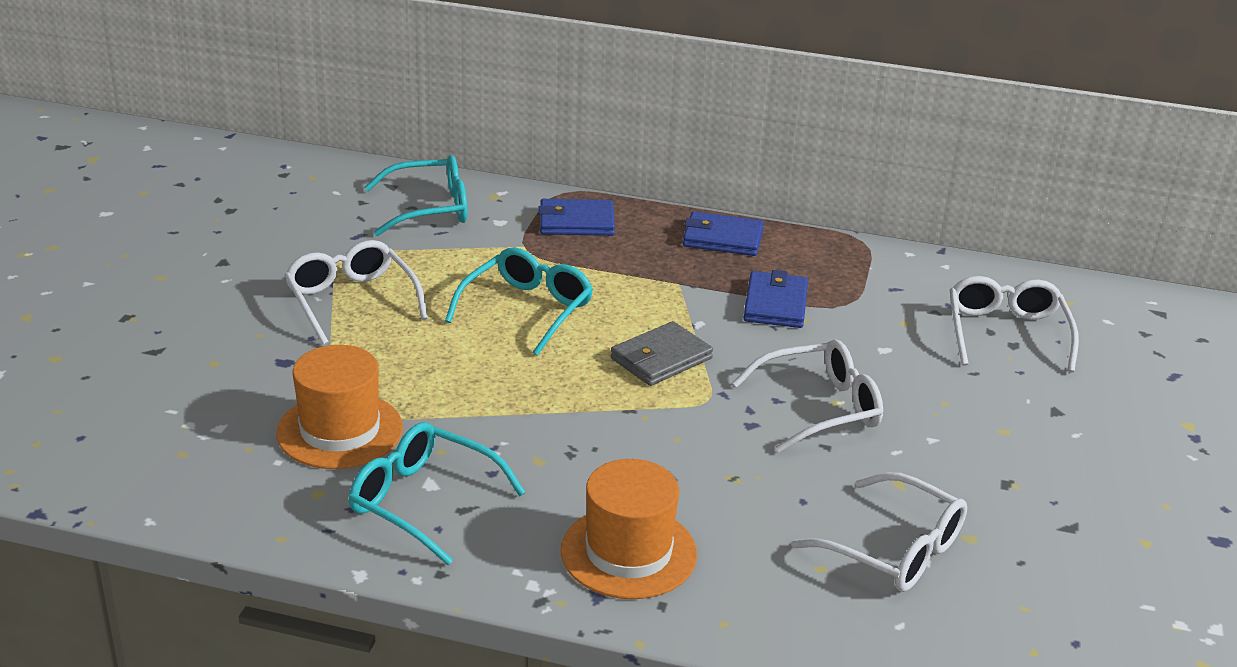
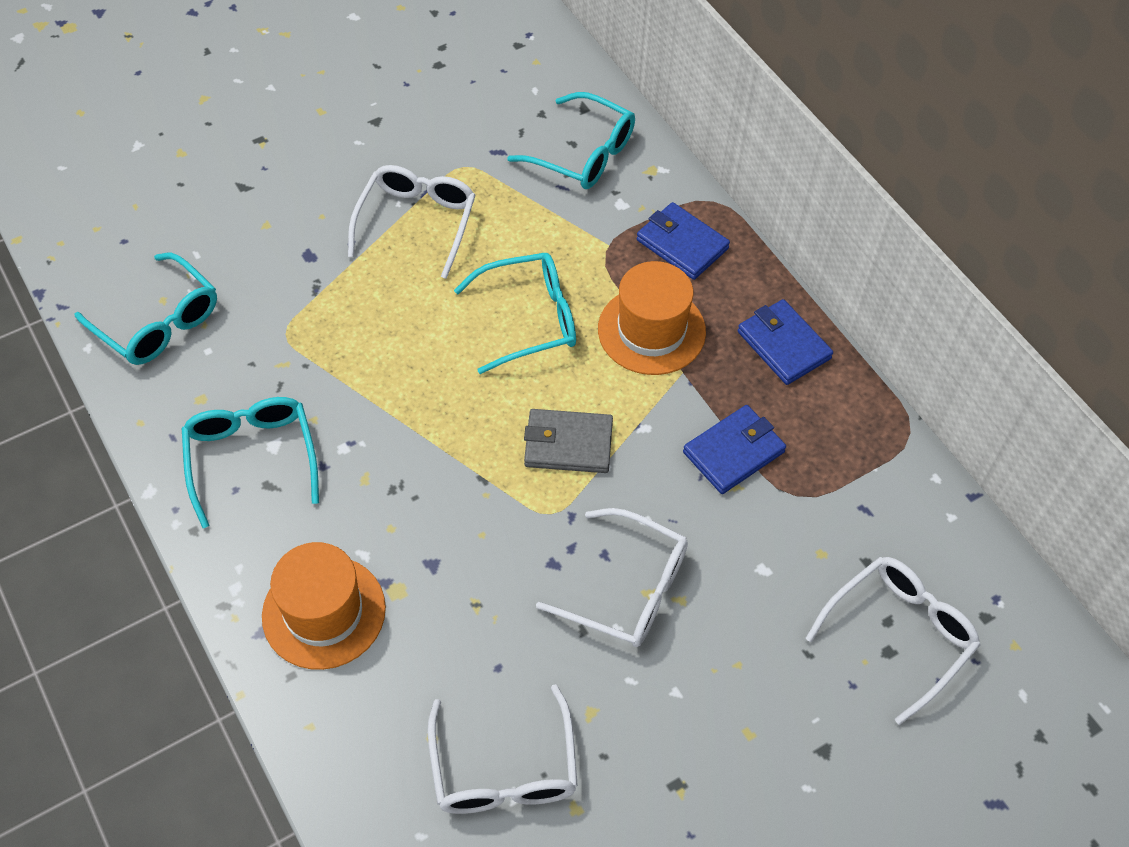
camera: 45 degrees right, 25 degrees up
orange hat [276,345,403,469] -> orange hat moved to [598,261,706,375]
none -> turquoise glasses [74,253,217,365]

